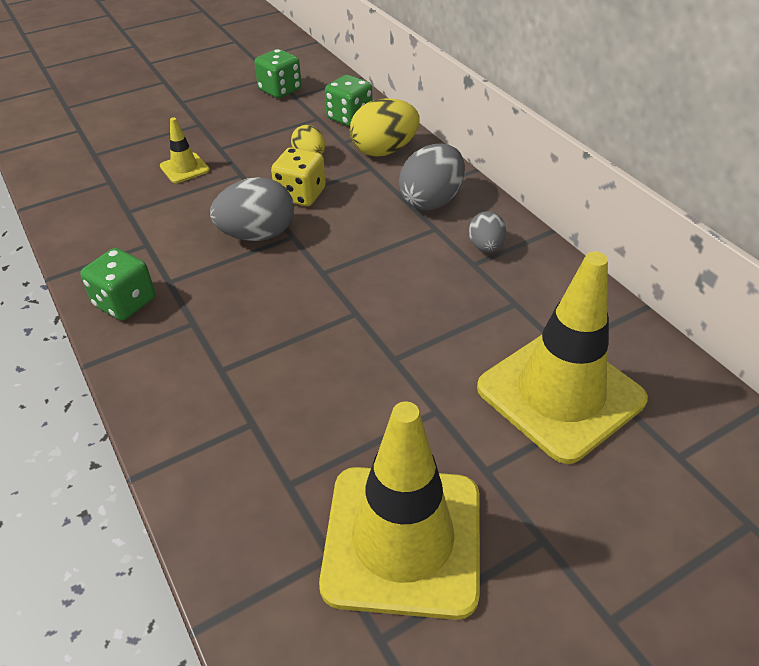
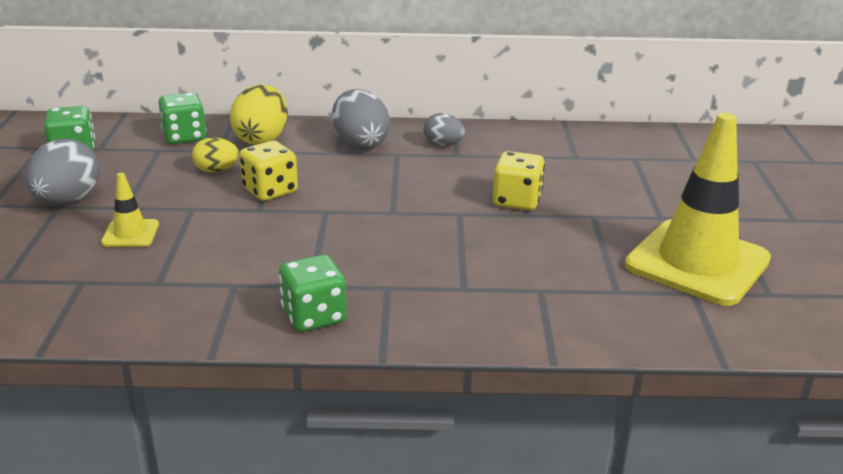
camera: 60 degrees left, 15 degrees down
grey egg [210,177,294,241] -> grey egg moved to [25,138,99,205]
yellow traffic cone [477,252,648,464] -> none
none -> yellow dice [493,151,545,210]

